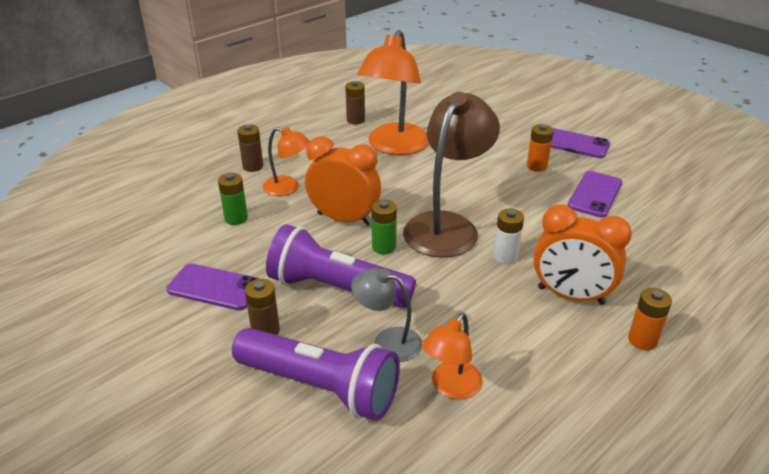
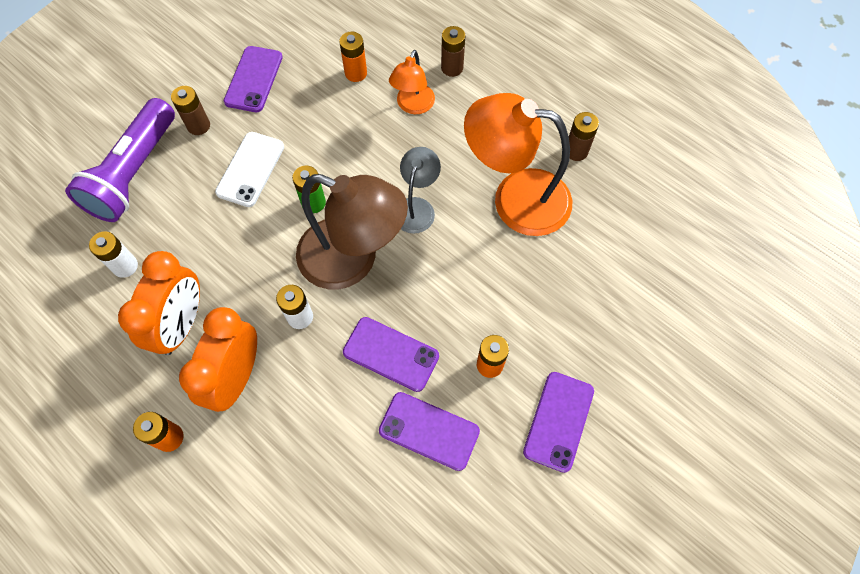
camera: 85 degrees right, 30 degrees up
green battery [218,173,248,225] -> orange battery [339,32,367,82]
purple flashlight [266,224,416,308] -> white phone [215,132,284,207]
orange clock [305,136,381,226] -> orange clock moved to [118,251,200,355]
grey lamp [351,268,422,362] -> grey lamp moved to [400,147,441,234]
orange lamp [422,313,483,399] -> white battery [89,231,138,278]
none -> purple phone [343,317,439,392]

